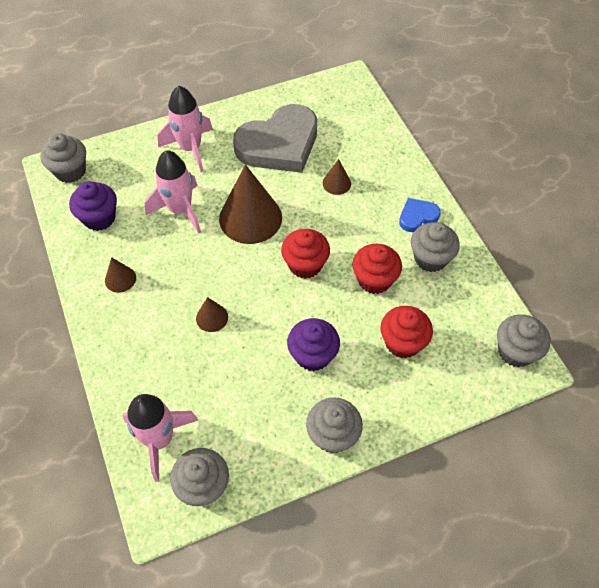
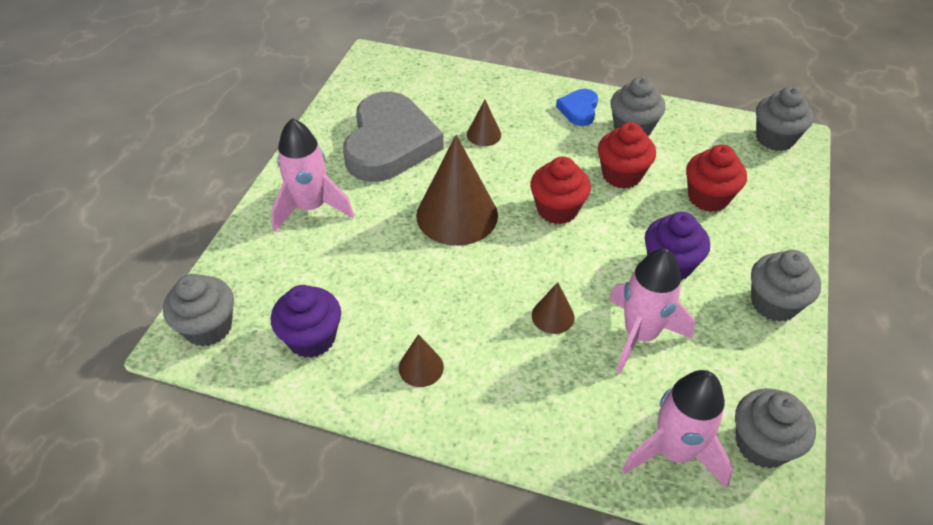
camera: 50 degrees left, 10 degrees down
pink rocket [145,150,201,234] -> pink rocket moved to [609,248,695,373]

